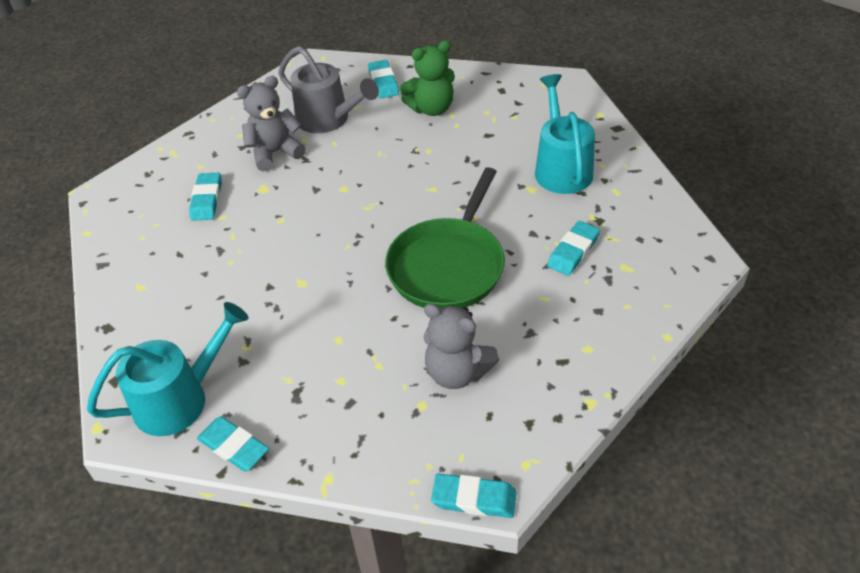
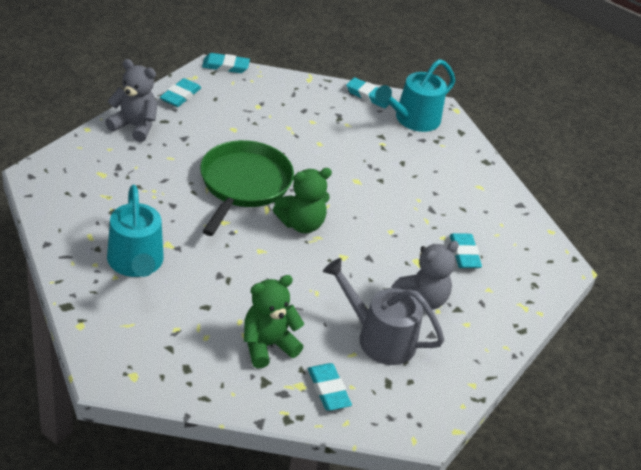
camera: 165 degrees right, 5 degrees down
grey teddy bear [423,303,499,389] -> grey teddy bear moved to [105,59,157,142]
turquoise eraser [547,221,600,276] -> turquoise eraser moved to [160,78,201,107]
none -> green teddy bear [273,168,332,233]

